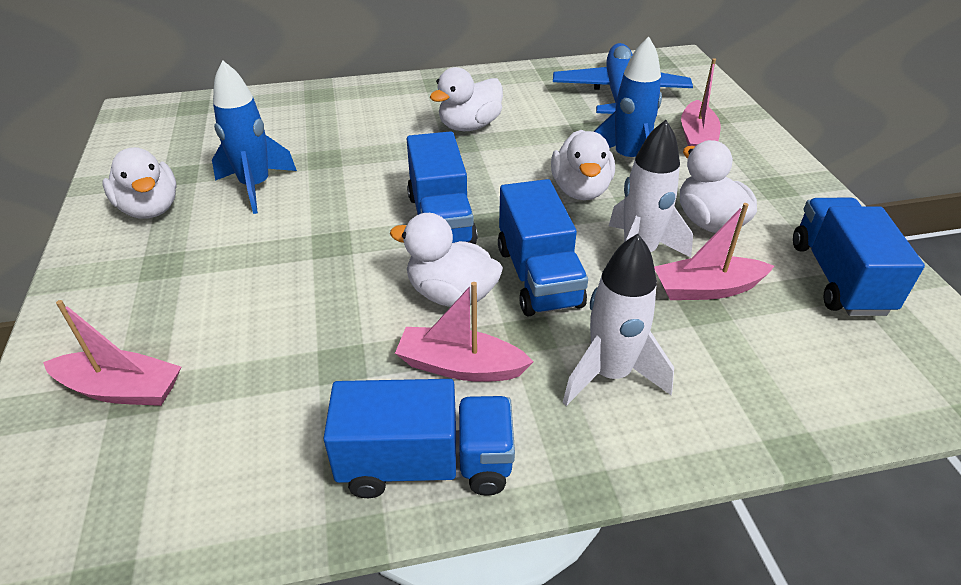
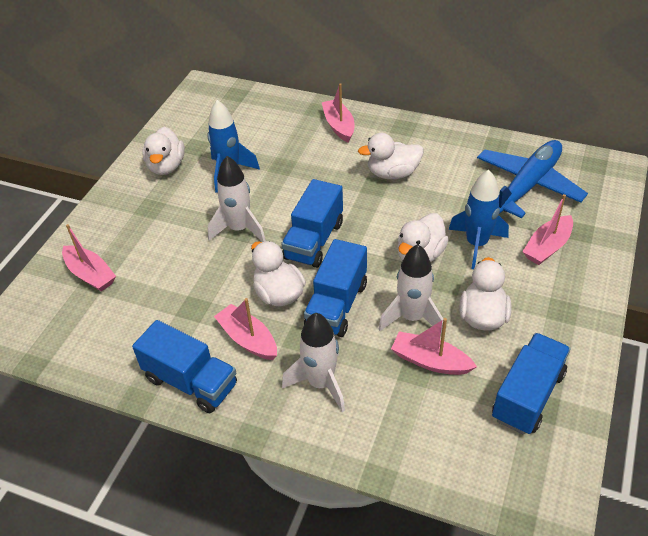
camera: 35 degrees right, 5 degrees up
none -> white rocket [208,156,266,242]
none -> pink boat [322,83,354,143]

